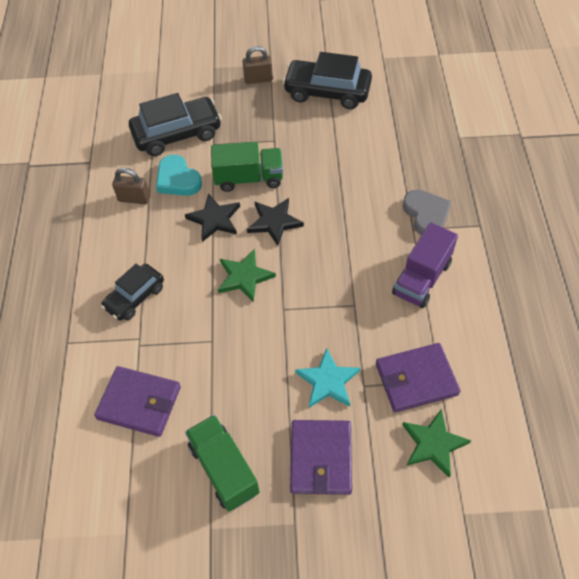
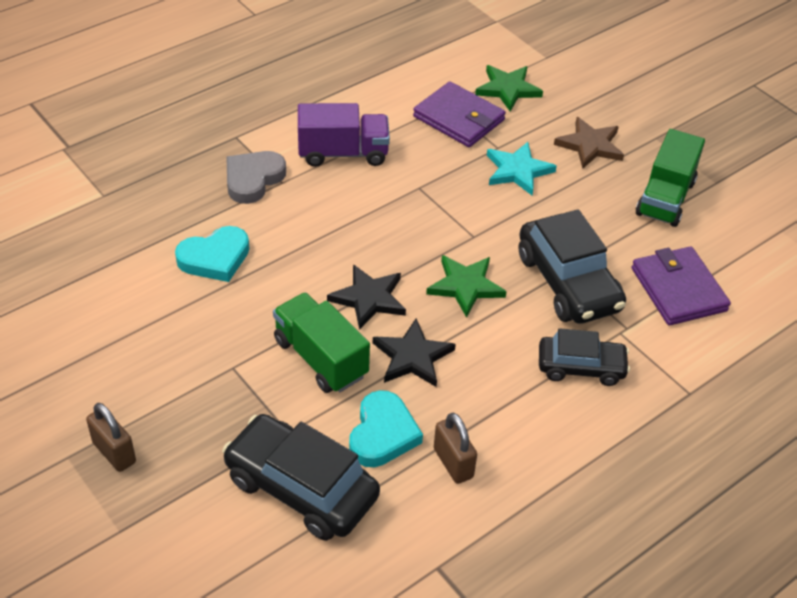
camera: 130 degrees left, 10 degrees down
black car [282,52,372,109] -> black car moved to [519,210,626,324]
purple wallet [290,420,352,495] -> brown star [554,117,624,168]
none -> turquoise heart [175,226,249,282]

